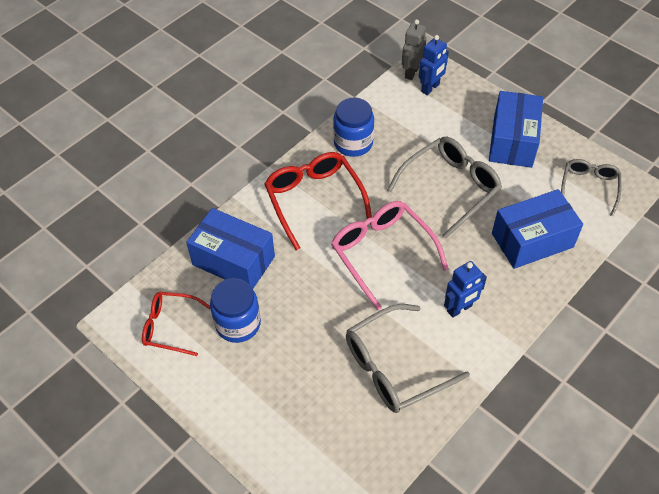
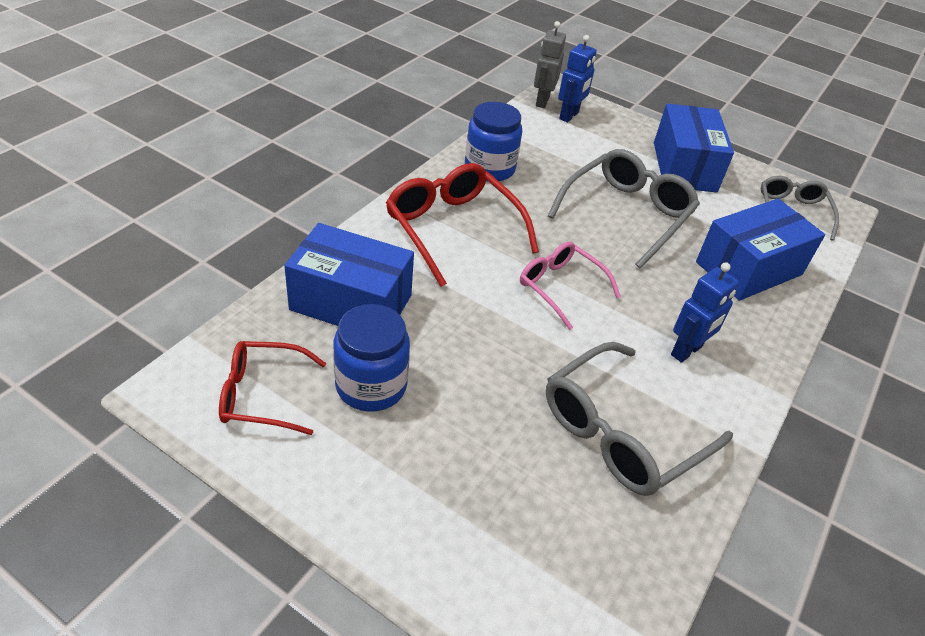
camera: 15 degrees left, 10 degrees down
pink glasses [331,201,449,310] -> pink glasses [520,242,621,330], size x0.63

